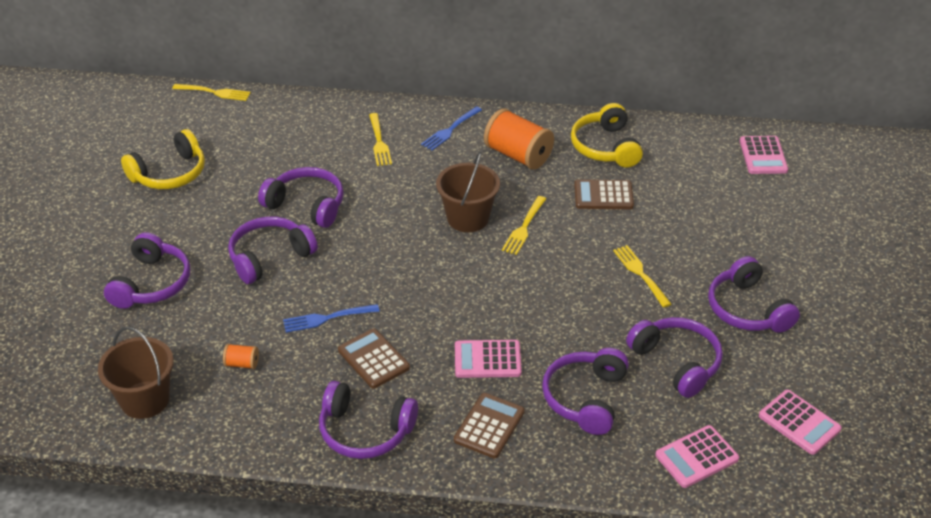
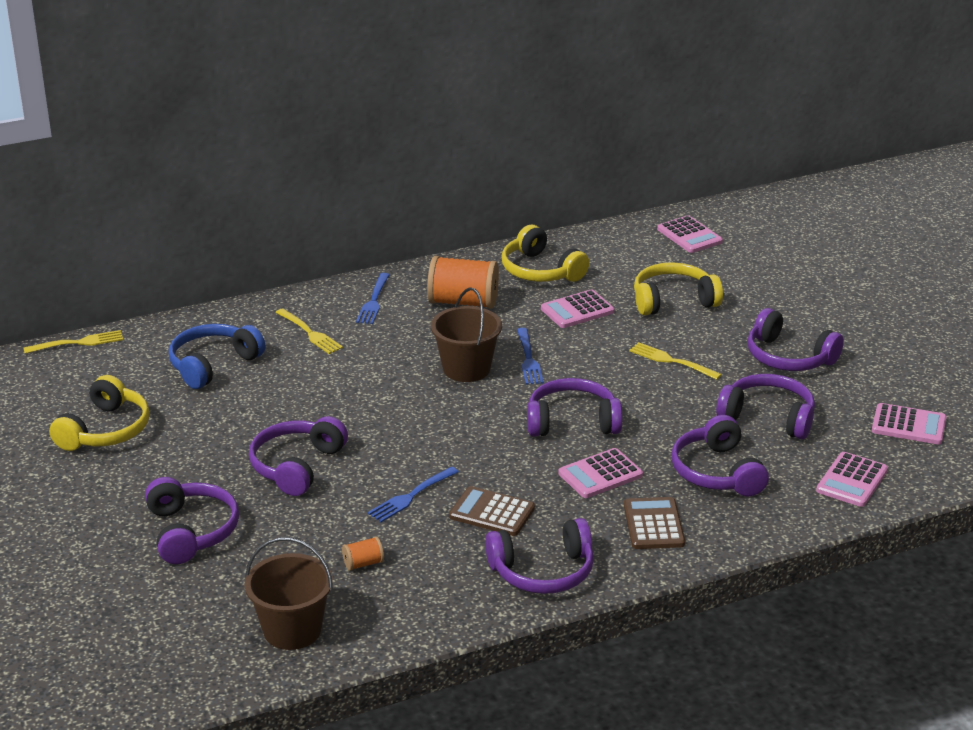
camera: 30 degrees left, 10 degrees down
purple headphones [258,167,344,228] -> purple headphones moved to [527,378,622,437]
yellow fork [502,196,546,255] -> blue fork [517,328,544,384]
brown calculator [574,179,634,209] -> pink calculator [541,290,614,328]
none -> blue headphones [169,324,266,389]
none -> yellow headphones [634,262,723,316]

